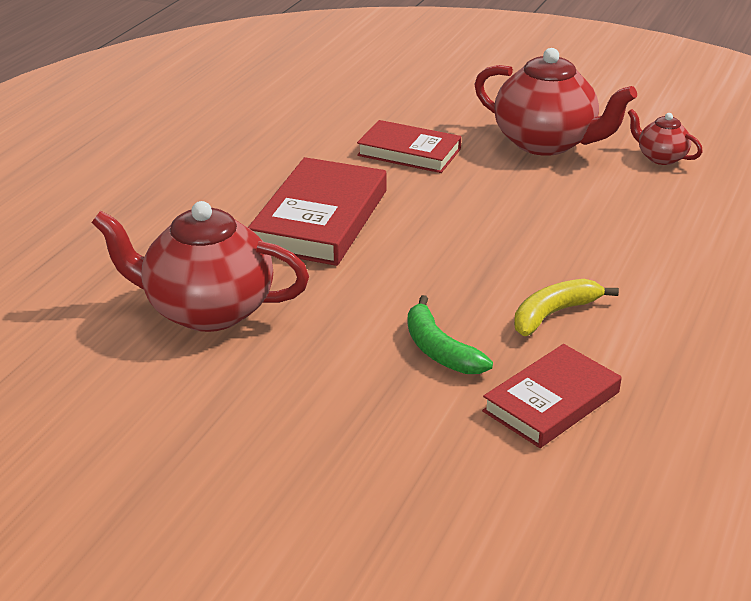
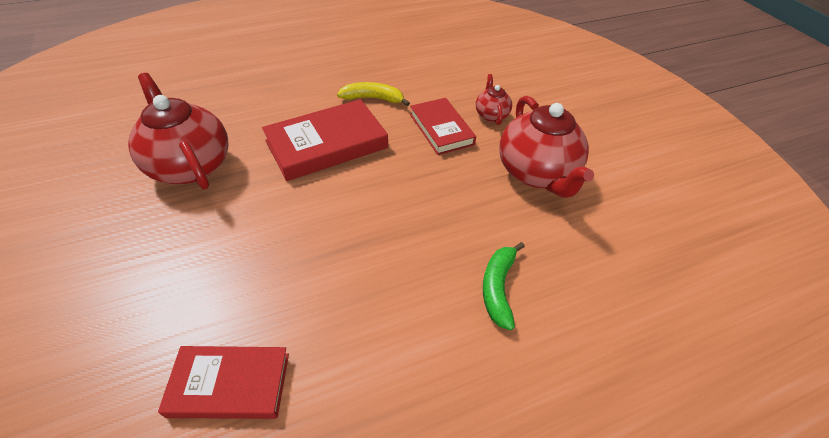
camera: 40 degrees right, 15 degrees up
green banana [407,295,493,374] -> green banana moved to [483,242,525,330]
yellow banana [514,279,619,336] -> yellow banana moved to [337,82,410,106]
red teapot [627,109,703,165] -> red teapot moved to [475,74,512,125]

